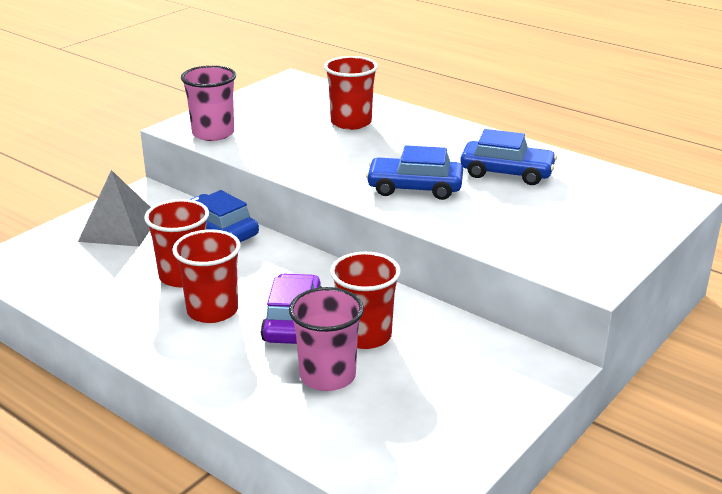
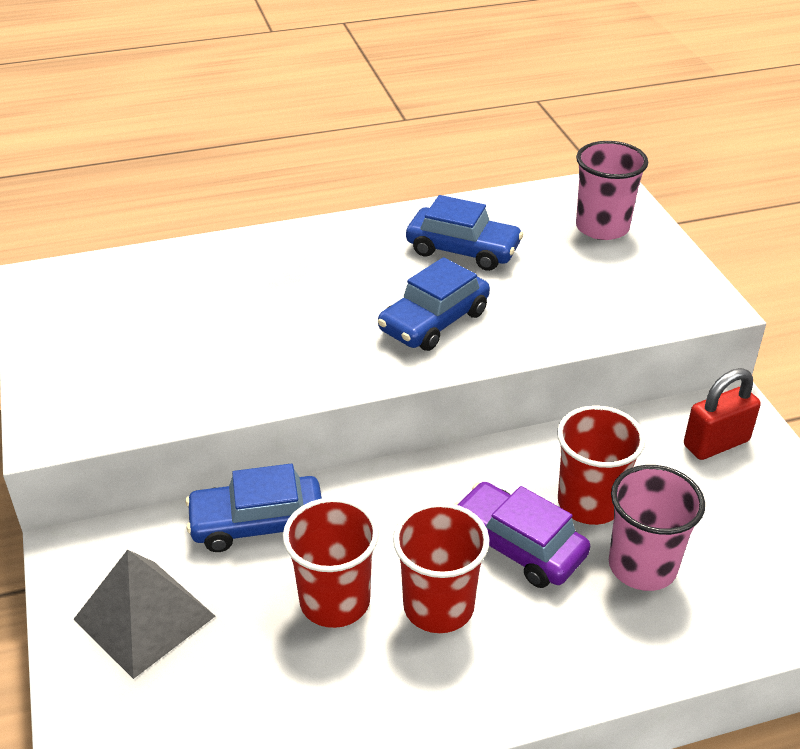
camera: 55 degrees left, 10 degrees up
pink cup [181,65,236,141] -> pink cup moved to [576,141,648,240]
red cup [324,56,378,130] -> none
blue car [460,129,557,185] -> blue car turned 60 degrees clockwise [406,195,523,271]
none -> red padlock [684,368,761,460]

